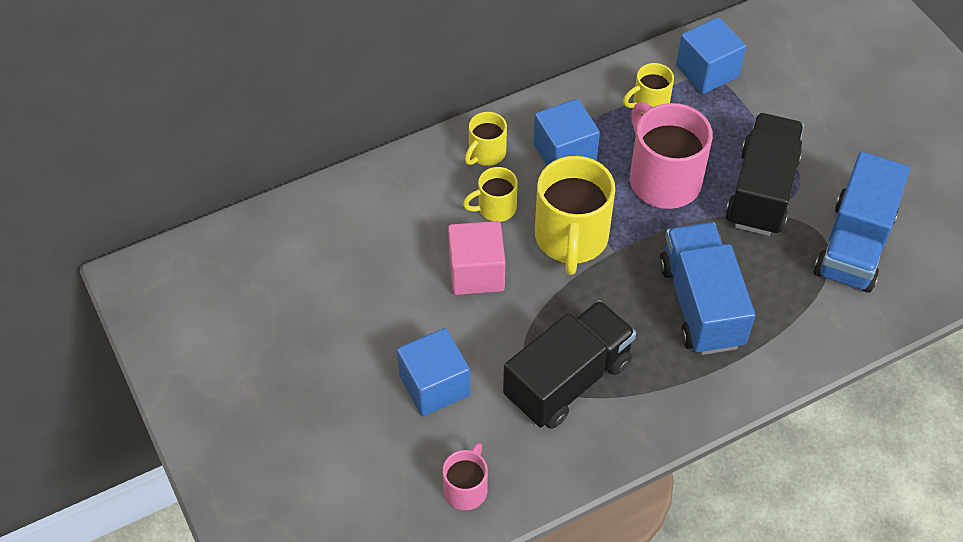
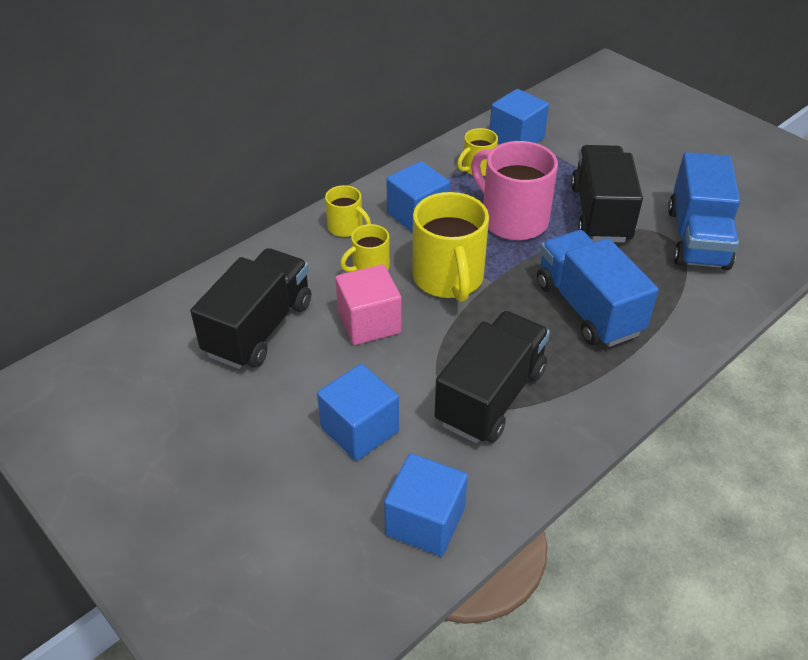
camera: 15 degrees left, 10 degrees down
pink mug [443,443,488,510] -> blue cube [384,453,468,556]
yellow mug [465,112,507,166] -> yellow mug turned 75 degrees counterclockwise [325,185,371,237]
none -> black truck [190,248,311,369]

